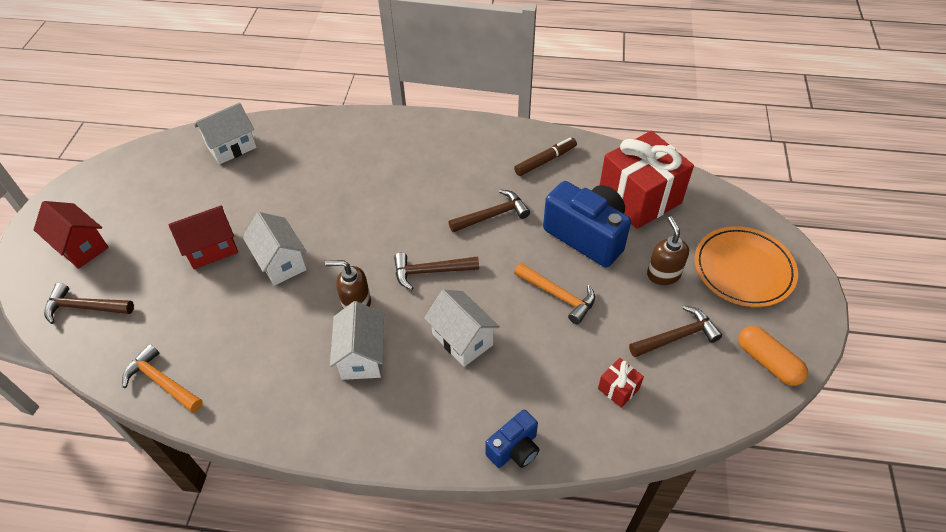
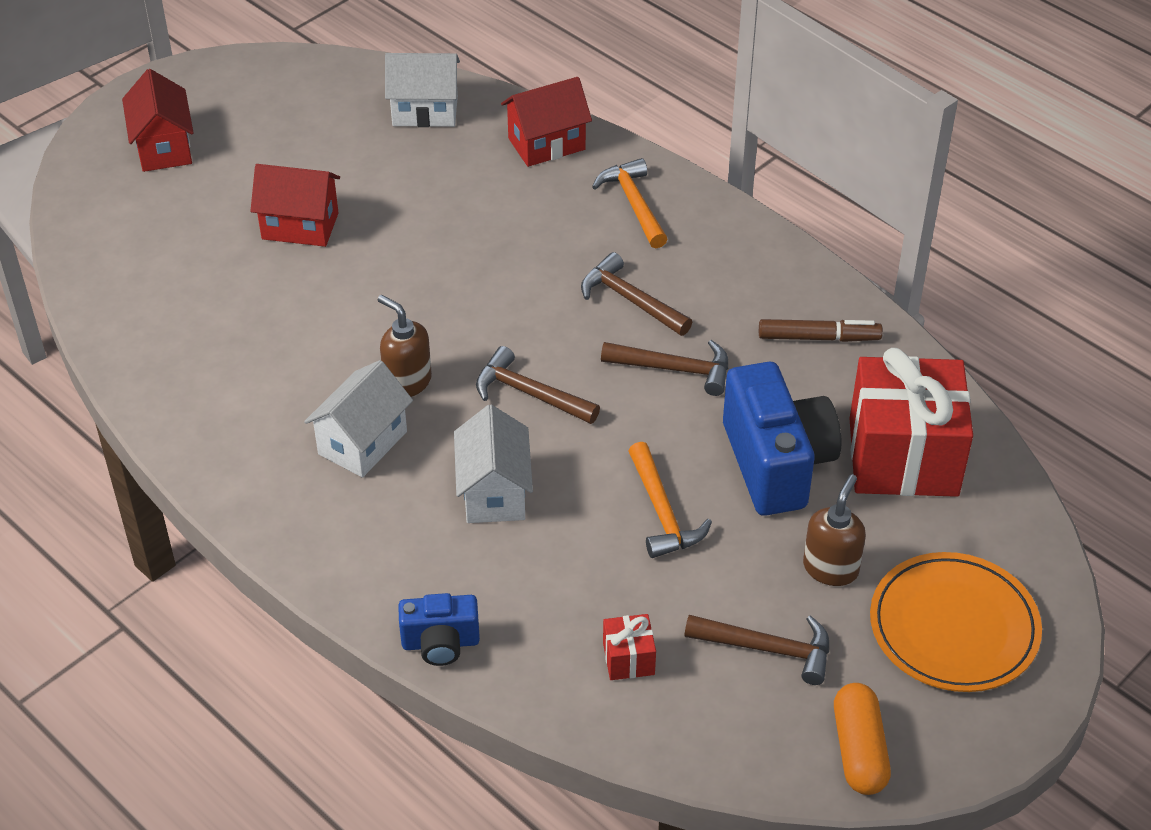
camera: 35 degrees right, 5 degrees down
brown hammer [44,283,134,324] -> brown hammer moved to [581,252,692,336]
orange hammer [122,344,203,413] -> orange hammer moved to [592,158,668,248]
white house [242,212,307,286] -> none
none -> red house [501,77,592,167]

